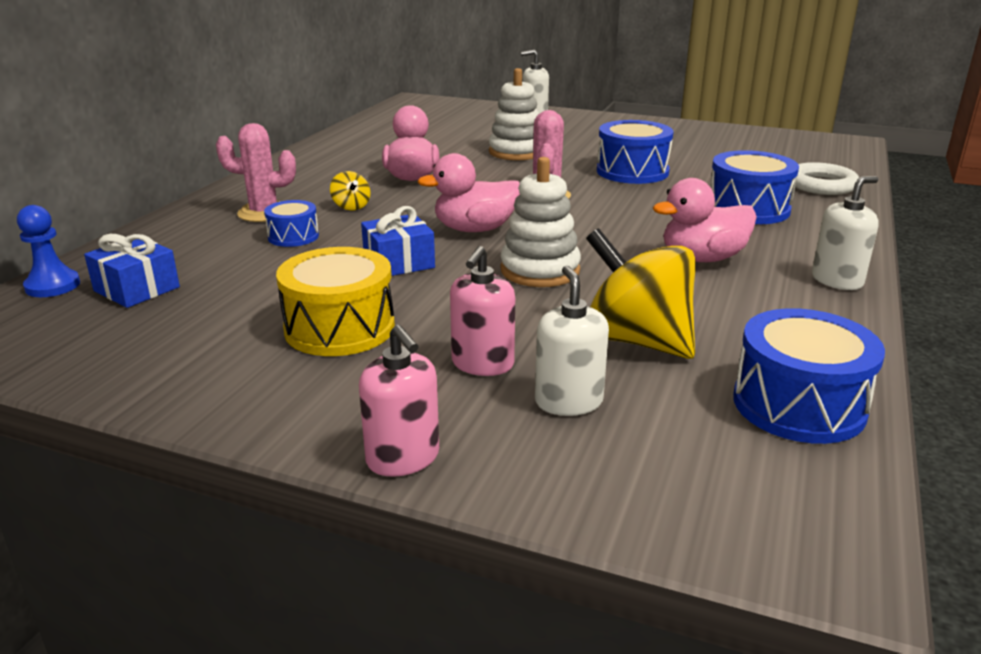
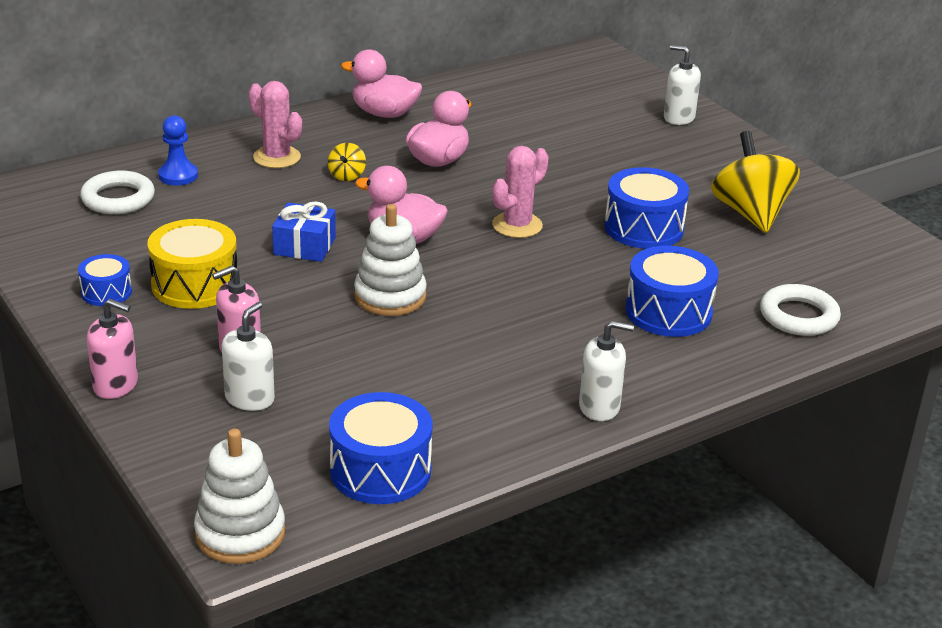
camera: 35 degrees right, 5 degrees up
blue pawn [17,205,80,297] -> blue pawn moved to [158,115,198,185]
blue gift [84,234,180,308] -> white ring [80,171,155,214]
blue drum [264,200,319,247] -> blue drum moved to [78,254,132,306]
pink soap dispenser [359,325,439,477] -> pink soap dispenser turned 75 degrees counterclockwise [87,299,138,399]
white stacking toy [489,68,539,160] -> white stacking toy moved to [194,429,285,564]
yellow spinning top [586,228,696,359] -> yellow spinning top moved to [711,131,800,233]
pink duck [653,178,757,262] -> pink duck moved to [341,49,422,118]

